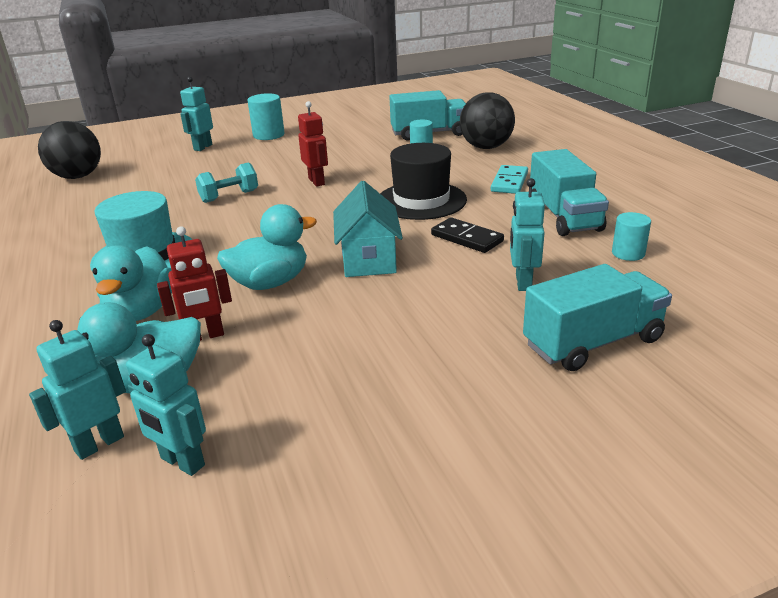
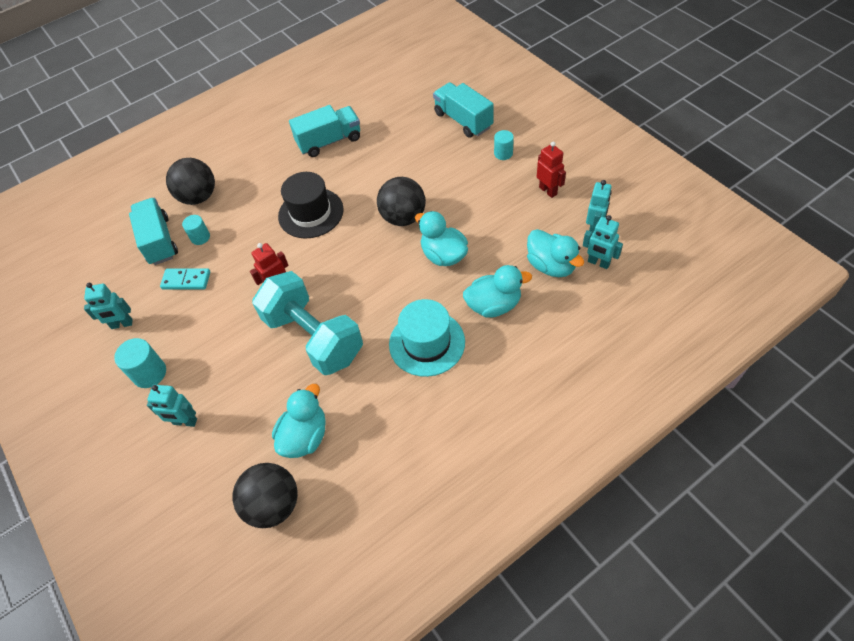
camera: 100 degrees left, 25 degrees up
red robot [157,226,232,341] -> red robot moved to [537,142,566,198]
turquoise dumbbell [195,162,258,203] -> turquoise dumbbell [252,271,363,375], size x2.22
turquoise house [333,181,403,277] -> black ball [377,177,426,226]
black domino [431,217,504,253] -> none
turquoise domino [491,165,528,194] -> turquoise domino moved to [160,268,210,289]
turquoise robot [510,178,545,291] -> turquoise robot moved to [84,283,133,329]
turquoise cylinder [612,212,651,261] -> turquoise cylinder moved to [494,130,514,160]
none -> turquoise duck [272,384,326,458]

